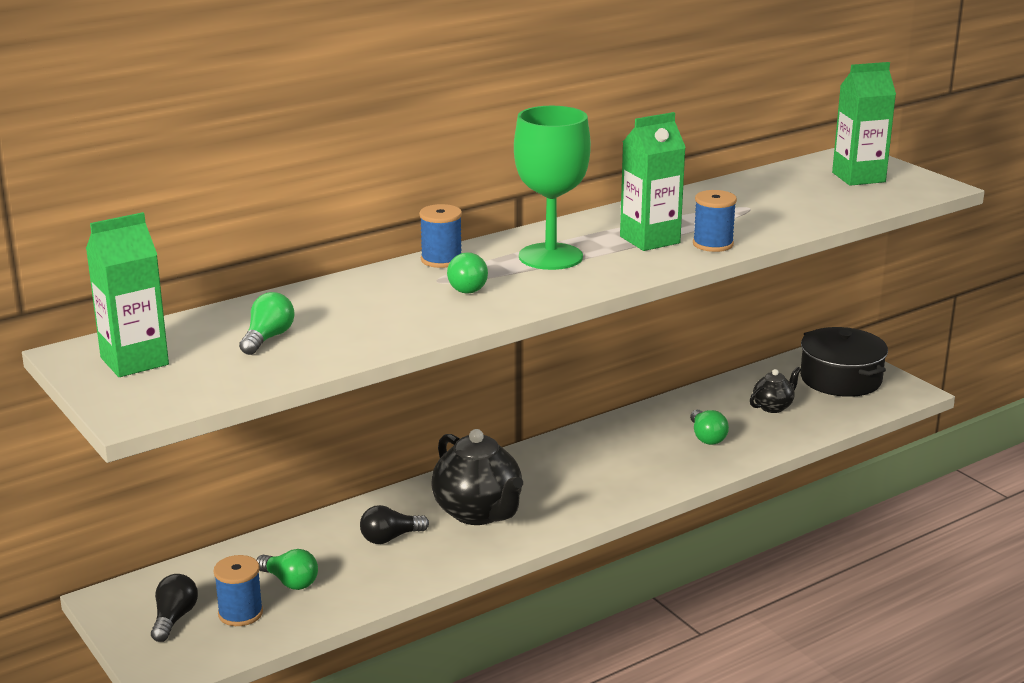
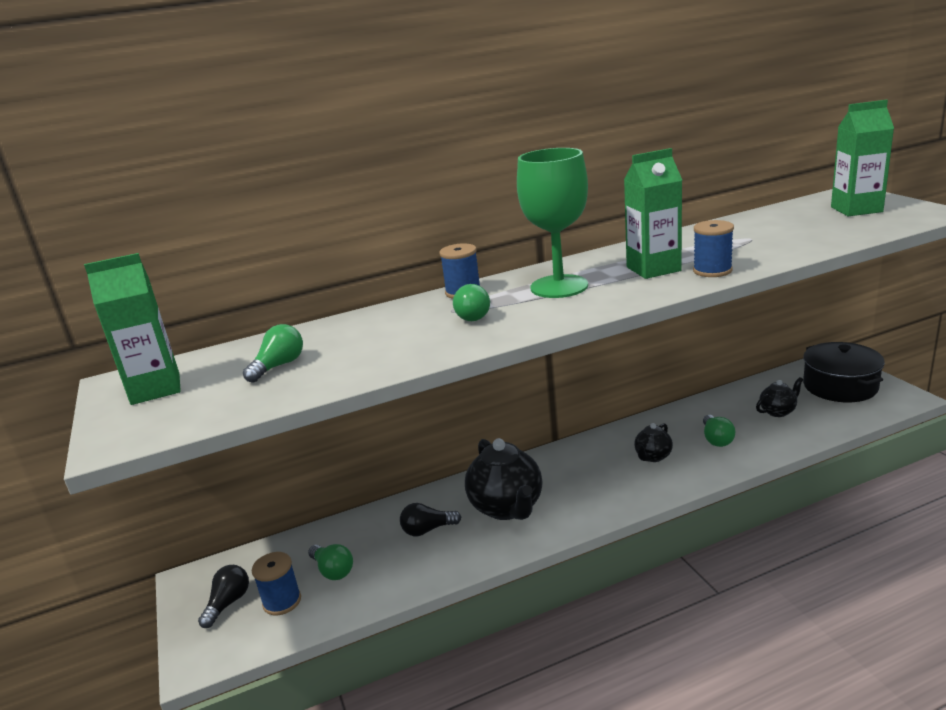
camera: 15 degrees right, 0 degrees up
none -> black teapot [634,423,673,462]

